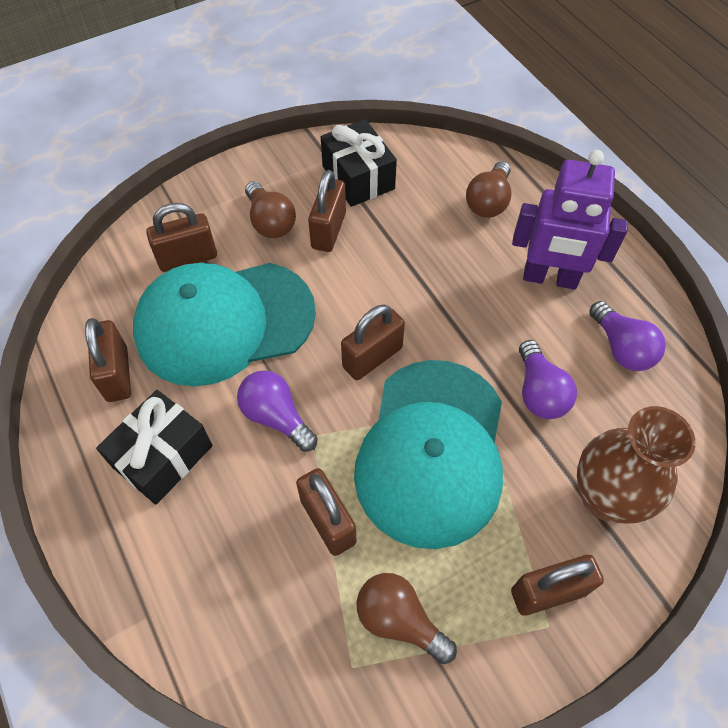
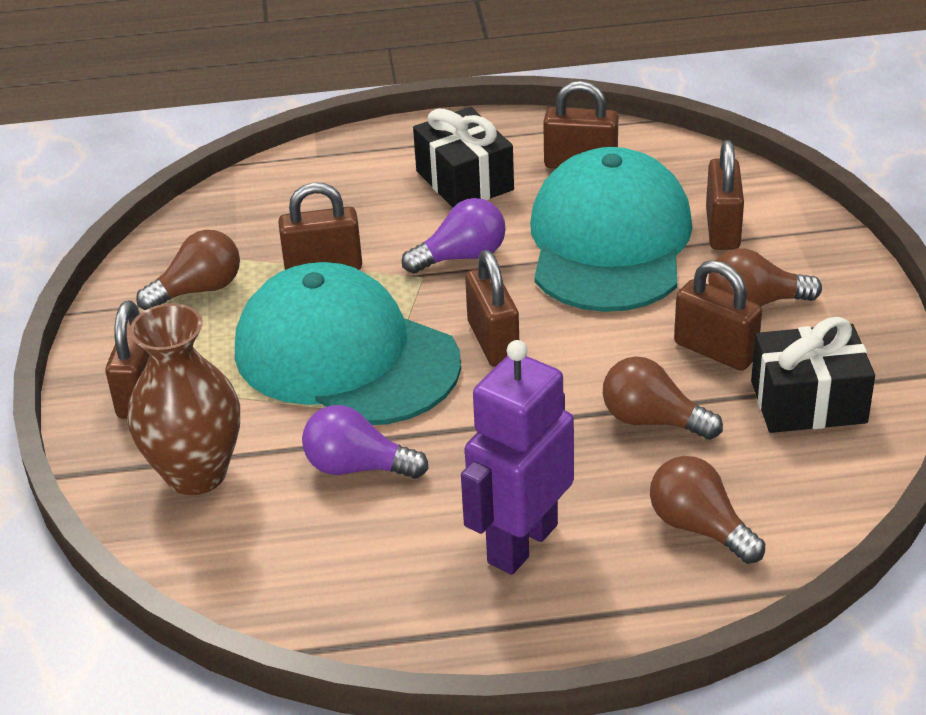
camera: 115 degrees right, 20 degrees down
purple light bulb [589,301,666,371] -> none
none -> brown light bulb [603,356,723,440]

